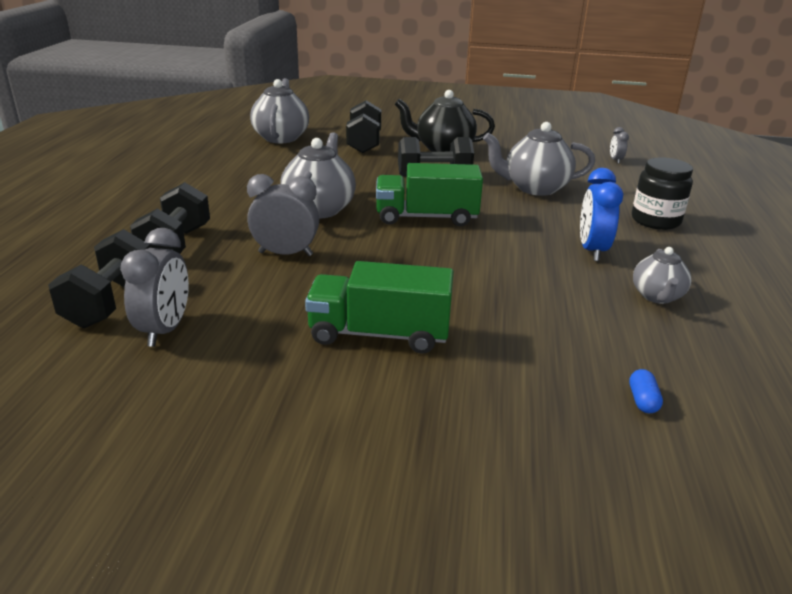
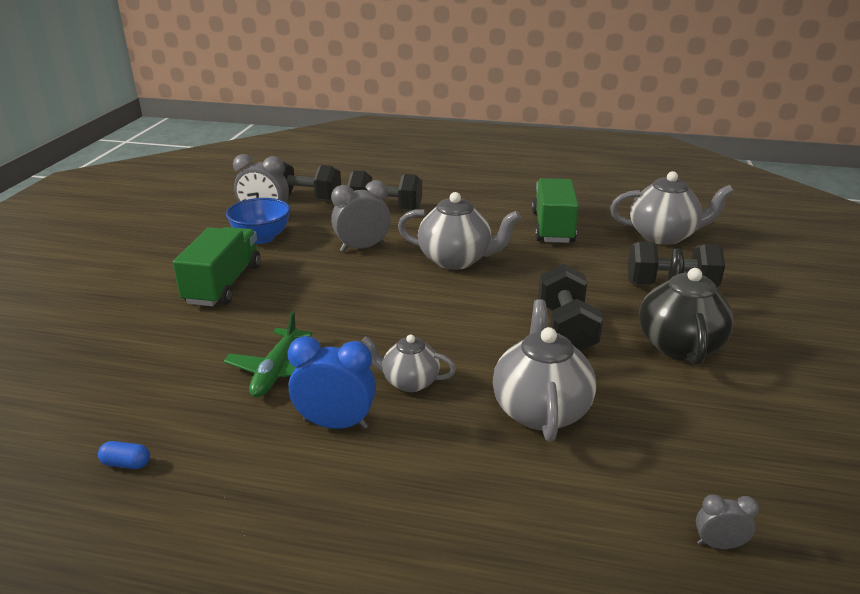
camera: 95 degrees right, 0 degrees up
grey clock [247,174,319,256] -> grey clock turned 120 degrees counterclockwise [331,180,391,252]
green truck [376,163,483,226] -> green truck moved to [532,178,579,243]
blue capsule [629,369,663,413] -> blue capsule moved to [98,441,150,469]
black jar [632,157,693,230] -> none
grey teapot [633,247,691,304] -> grey teapot moved to [362,334,456,392]
none -> green plane [224,311,313,397]
none -> blue bowl [226,198,290,244]

